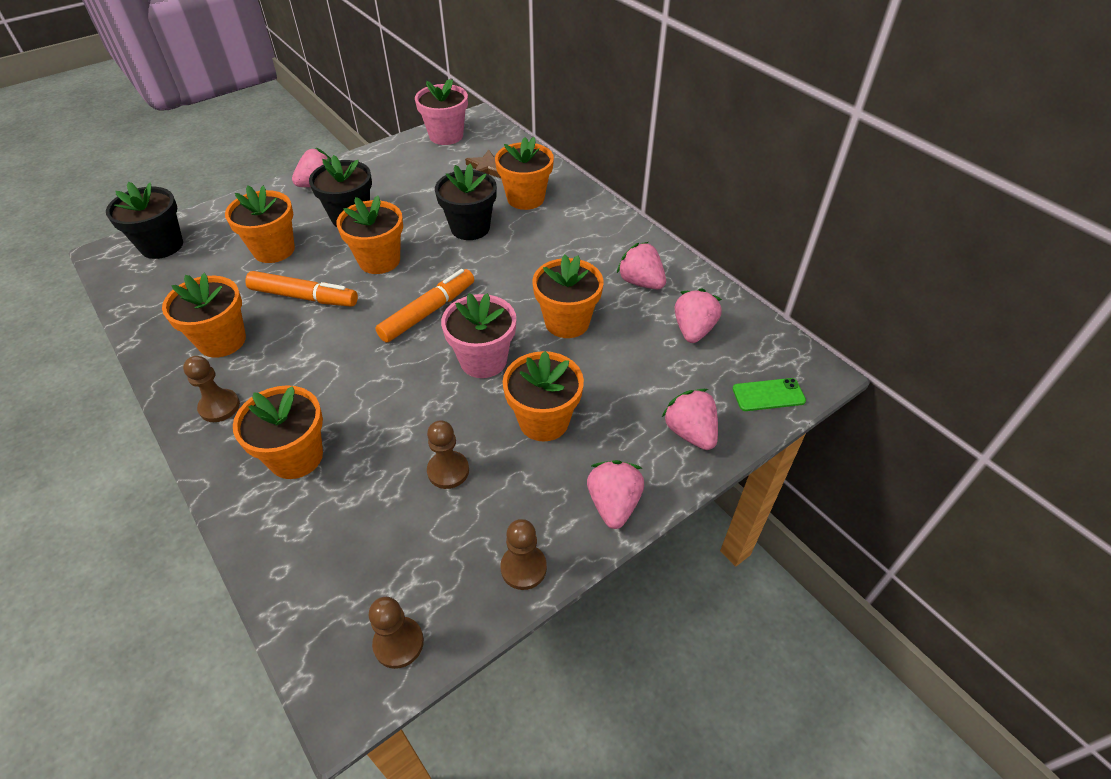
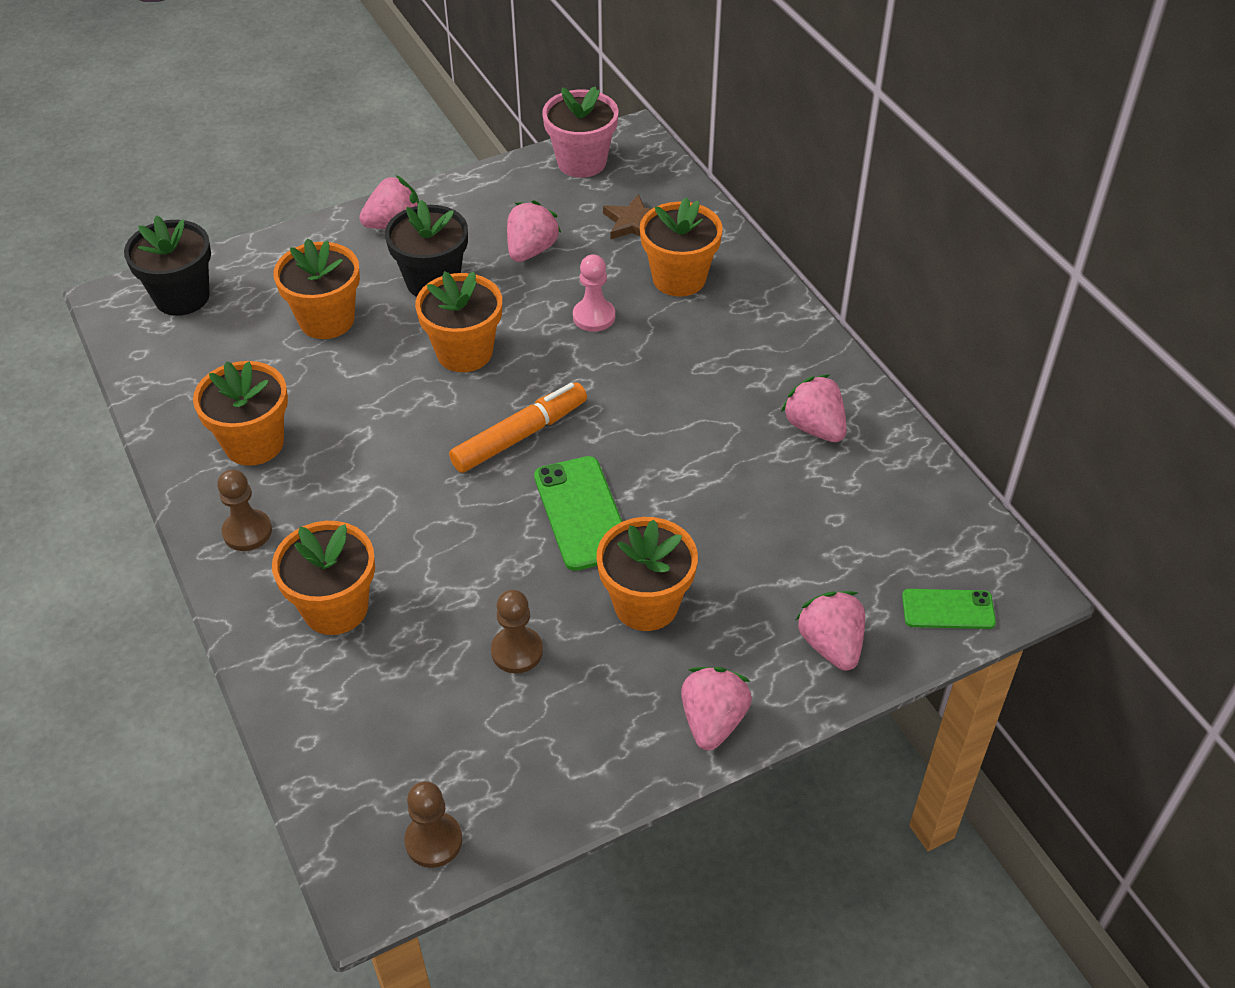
camera: 10 degrees right, 0 degrees up
orange marker [245,271,358,307] -> none
black flower pot [435,163,497,240] -> pink pawn [573,254,615,332]
pink flower pot [441,293,516,378] -> green phone [534,456,622,571]
brown pawn [500,519,547,590] -> none
orange flower pot [532,255,604,338] -> none
pink strawberry [675,288,722,343] -> pink strawberry moved to [507,200,561,262]

